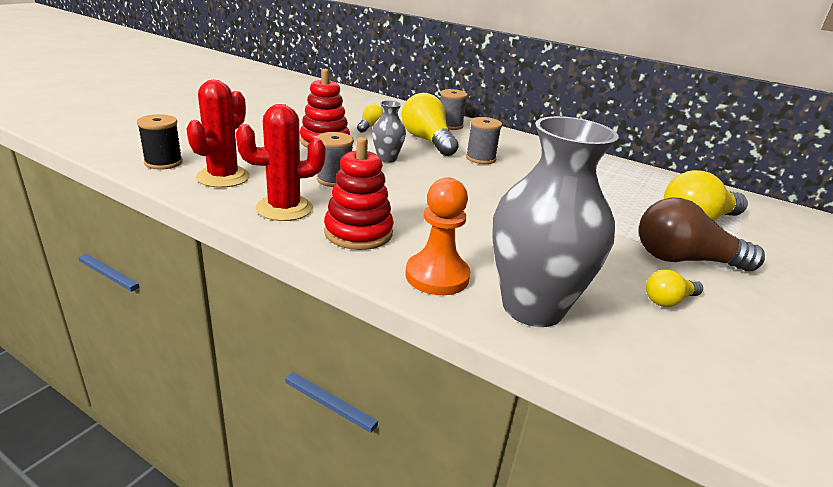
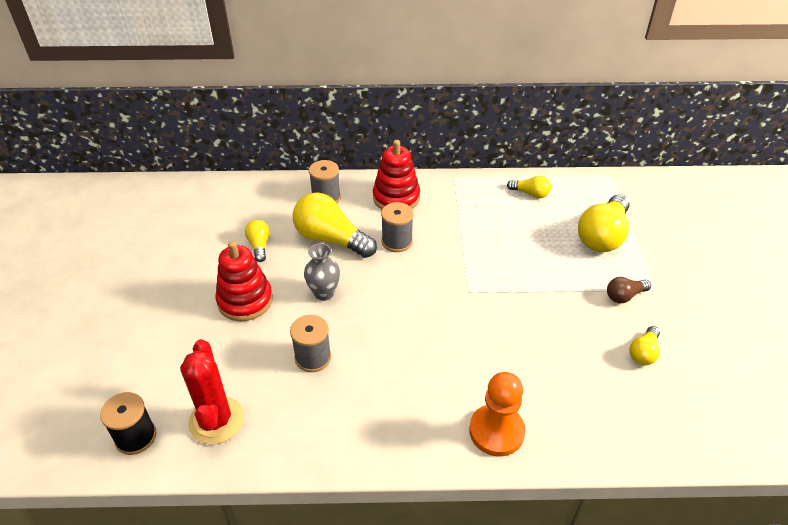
camera: 30 degrees left, 15 degrees up
red cactus [236,104,325,221] -> none
red stacking toy [324,137,394,250] -> red stacking toy moved to [373,140,420,209]
grey vase [492,116,619,327] -> none
brown light bulb [639,198,765,271] -> brown light bulb [607,277,651,303], size x0.51
none -> yellow light bulb [507,176,551,199]

